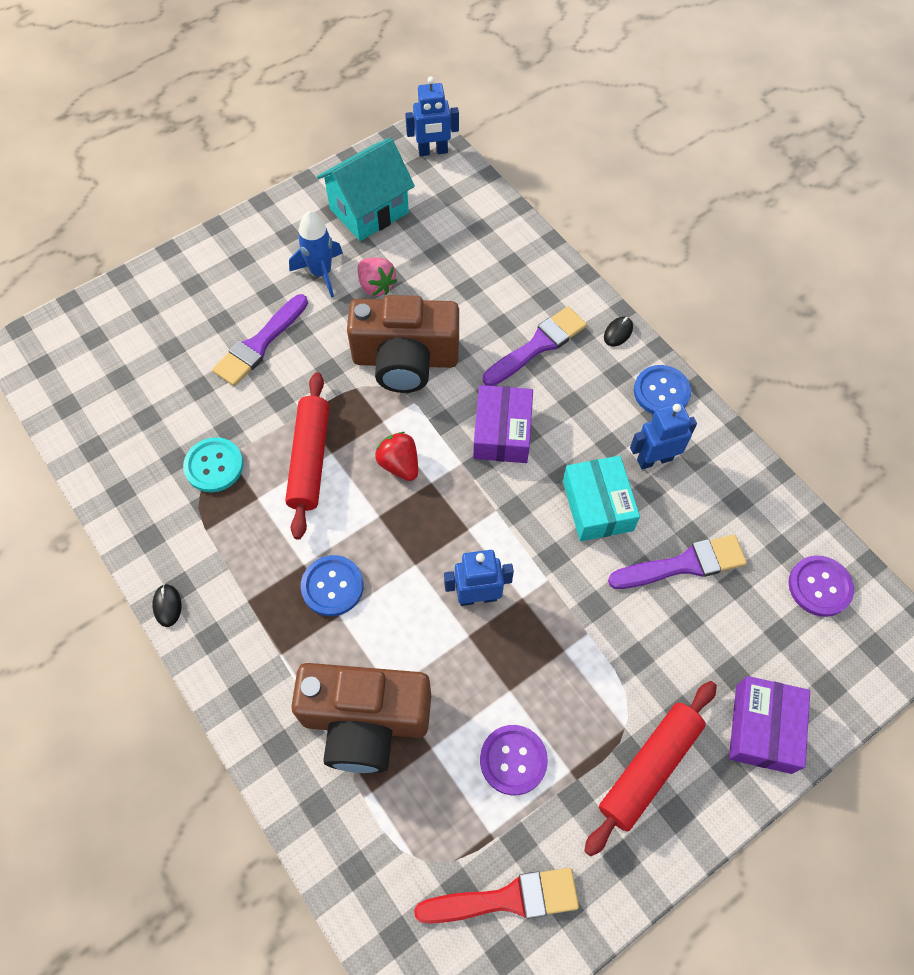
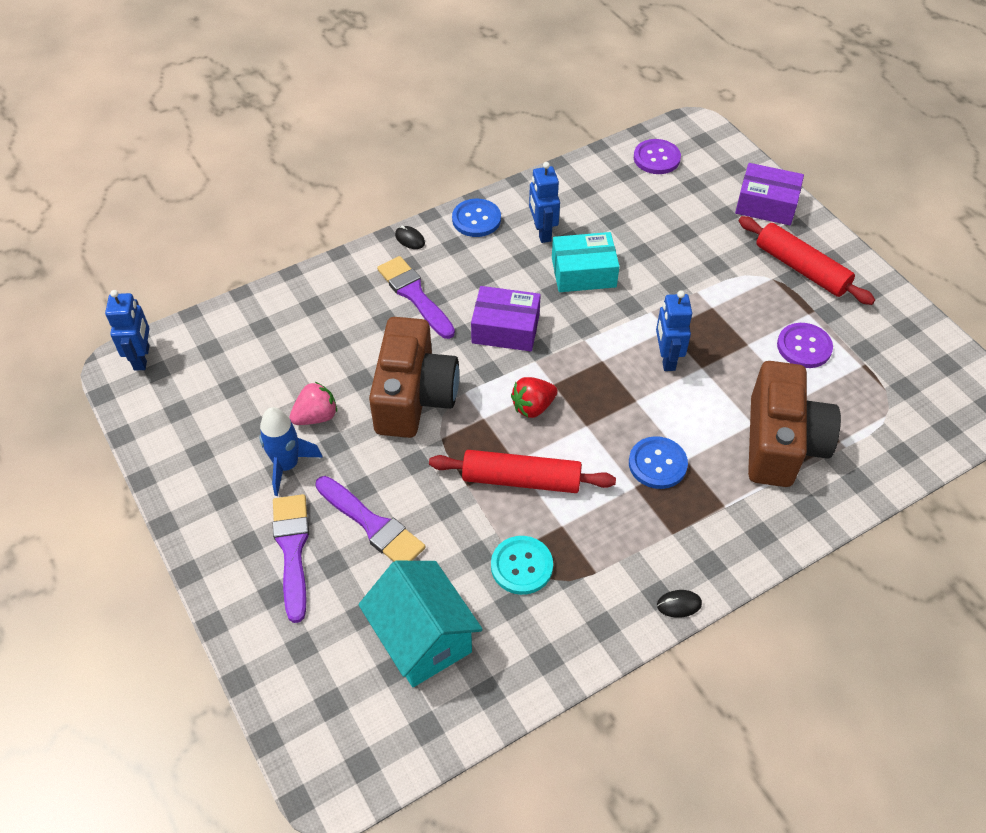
camera: 85 degrees left, 10 degrees down
turquoise house [317,138,415,241] -> turquoise house moved to [358,561,483,687]
red brush [414,868,579,924] -> none
purple brush [608,535,747,589] -> purple brush moved to [273,494,309,623]

